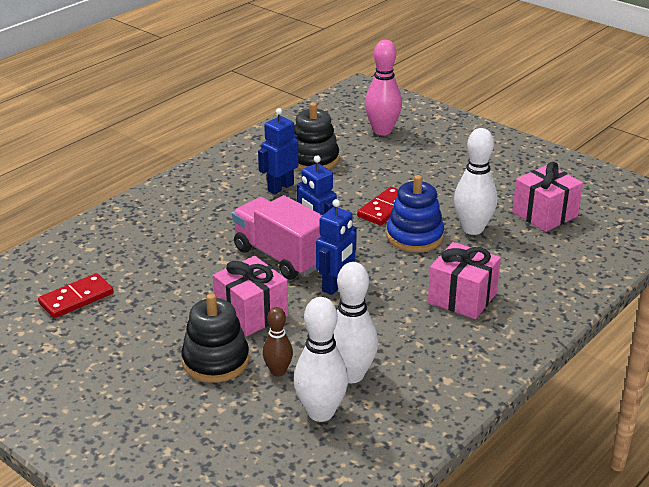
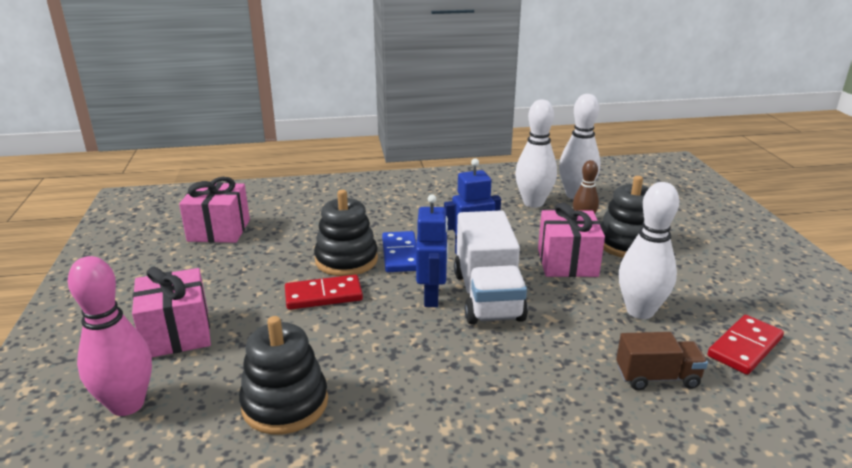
camera: 140 degrees left, 5 degrees down
red domino [38,273,114,318] -> red domino turned 45 degrees counterclockwise [707,315,784,375]
pink truck [232,195,322,280] -> white truck [454,210,528,324]
blue robot [258,108,299,194] -> none
blue stacking toy [386,175,444,252] -> black stacking toy [314,190,378,276]
pink gift [428,242,501,319] -> pink gift moved to [132,267,211,357]
white bowling pin [454,128,497,235] -> white bowling pin moved to [619,182,679,319]
none -> blue domino [382,231,416,272]
none -> brown truck [616,332,708,390]

